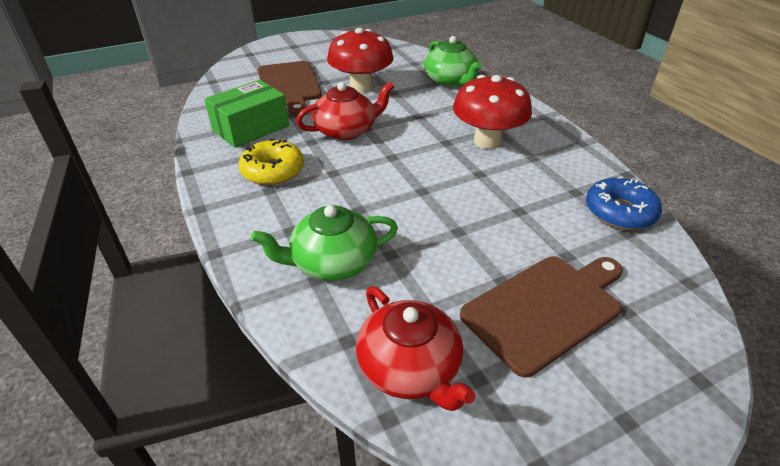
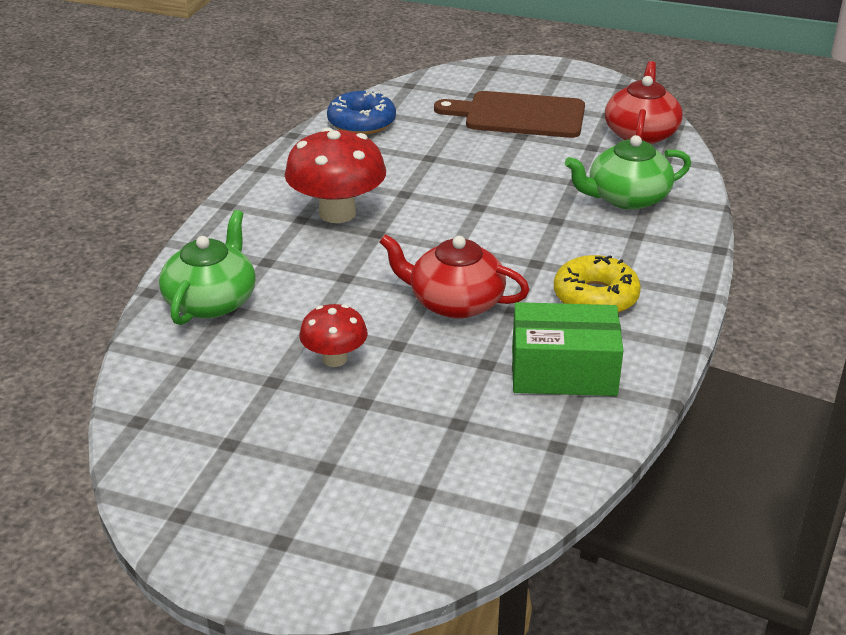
camera: 135 degrees left, 5 degrees down
green teapot [251,205,398,281] -> green teapot turned 135 degrees clockwise [565,135,691,210]
brown cutting board [258,61,322,116] -> none
red mushroom [327,28,393,93] -> red mushroom [299,304,368,367], size x0.57

